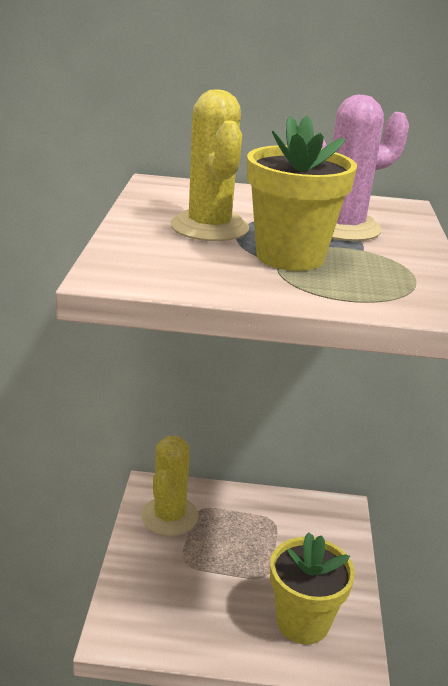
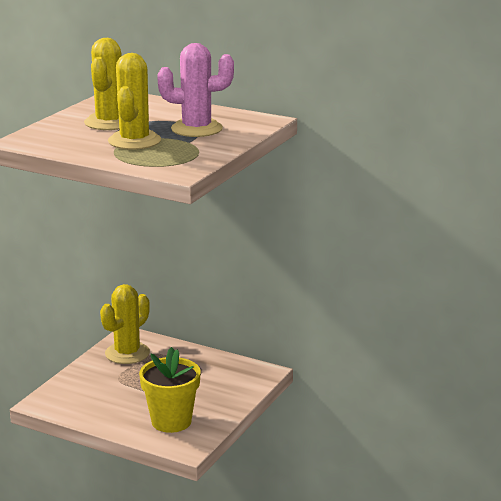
camera: 25 degrees right, 5 degrees down
yellow flower pot [247,115,357,271] -> yellow cactus [108,53,161,150]

